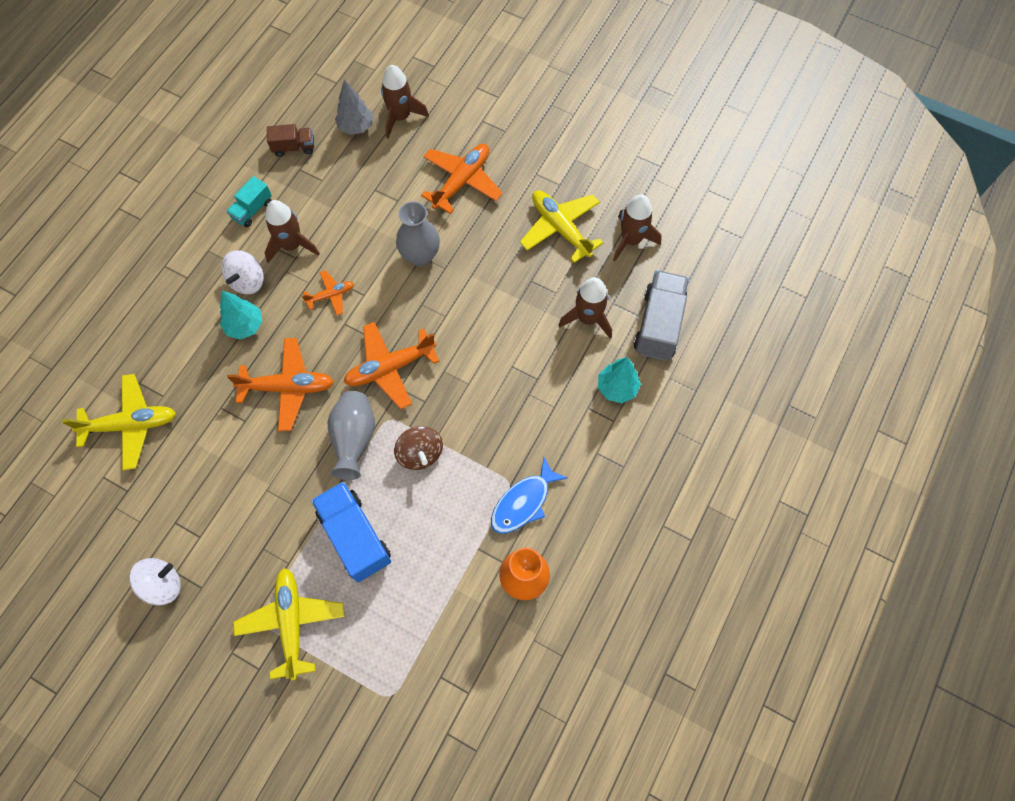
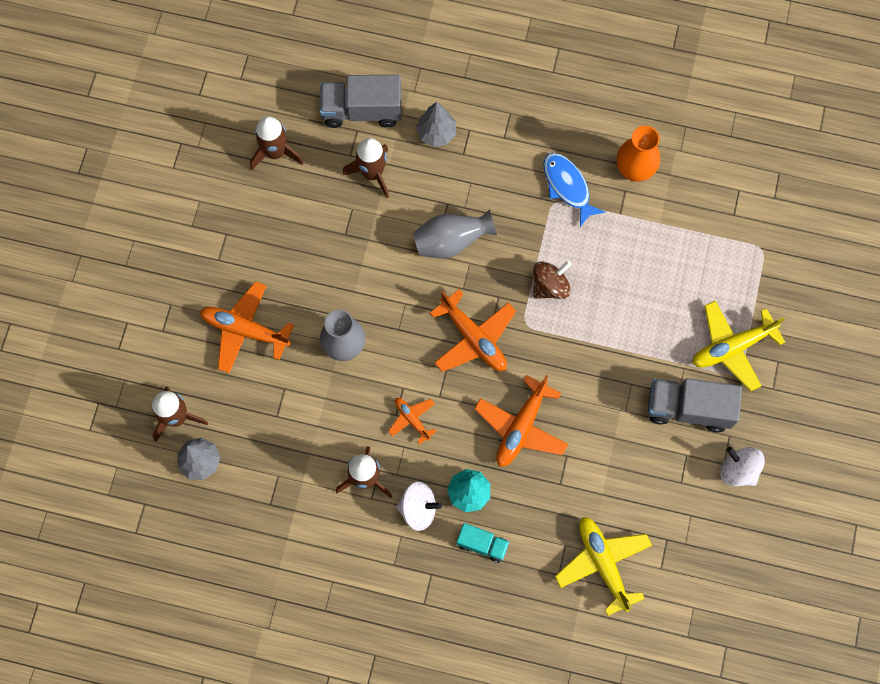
camera: 105 degrees left, 5 degrees up
turquoise truck [226,176,272,227] -> turquoise truck moved to [457,523,509,563]
orange plane [227,338,334,431] -> orange plane turned 135 degrees counterclockwise [474,375,568,467]
brown truck [267,124,314,157] -> none
blue truck [311,481,391,582] -> none
grey vase [328,391,375,480] -> grey vase moved to [413,209,497,259]
blue fish [491,457,567,534] -> blue fish turned 150 degrees counterclockwise [543,153,605,227]
yellow plane [520,190,604,263] -> none
turquoise tree [598,357,641,403] -> grey tree [416,102,456,147]
none -> grey truck [648,378,742,432]

